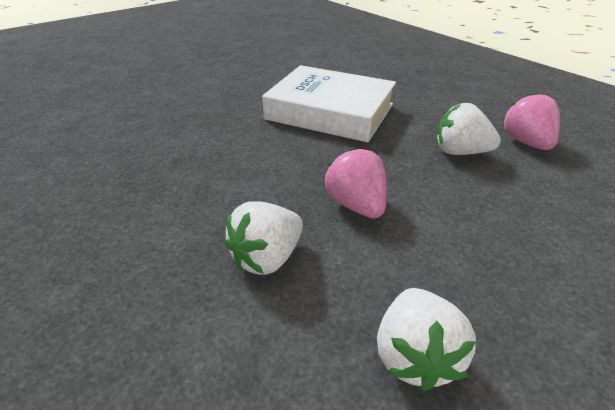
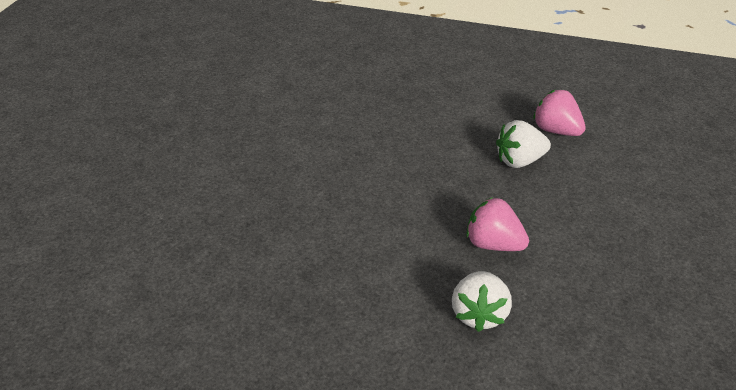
camera: 35 degrees left, 0 degrees up
white book [262,65,396,142] -> none
white strawberry [377,288,476,391] -> none

